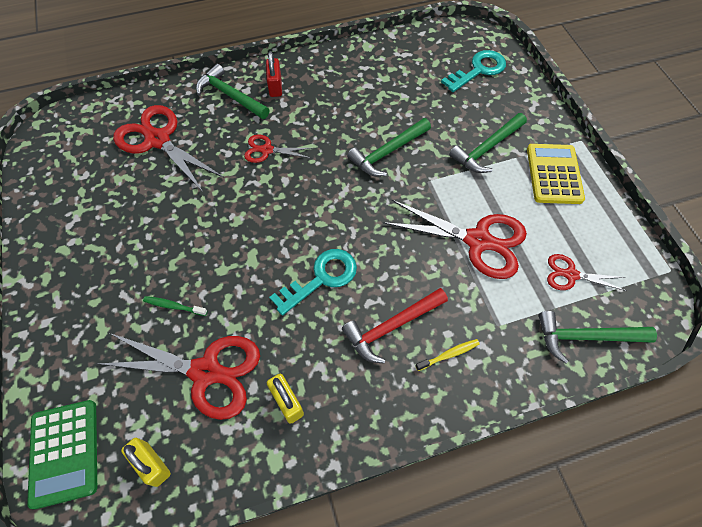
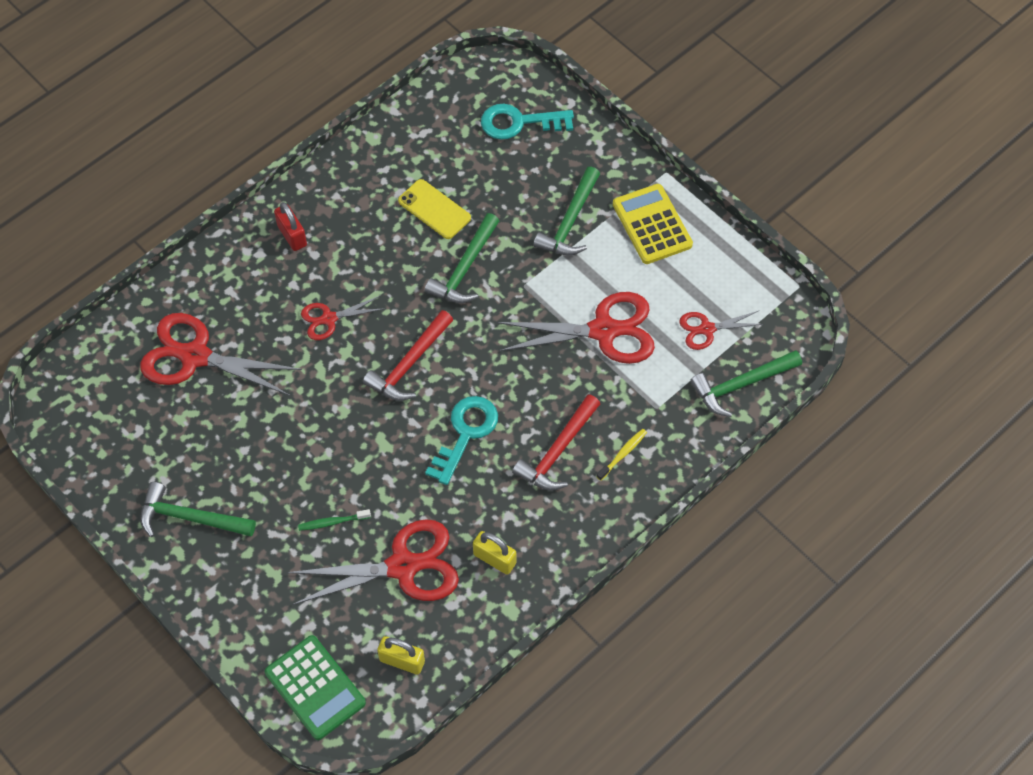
camera: 25 degrees left, 0 degrees up
green hammer [196,64,269,119] -> green hammer moved to [140,482,256,537]
turquoise key [441,50,506,92] -> turquoise key turned 120 degrees counterclockwise [481,103,574,140]
none -> red hammer [363,310,453,401]
none -> yellow phone [398,179,471,239]

